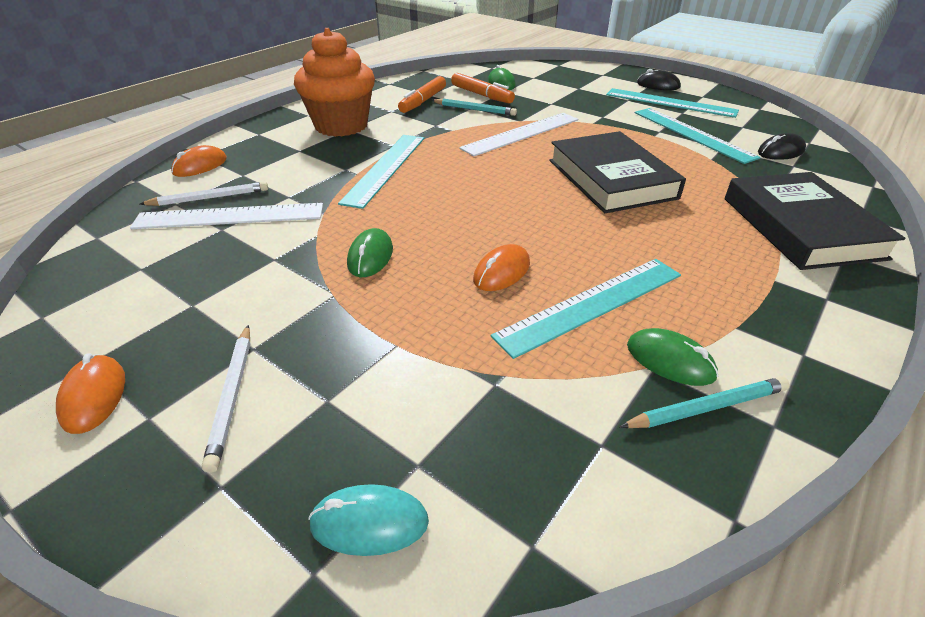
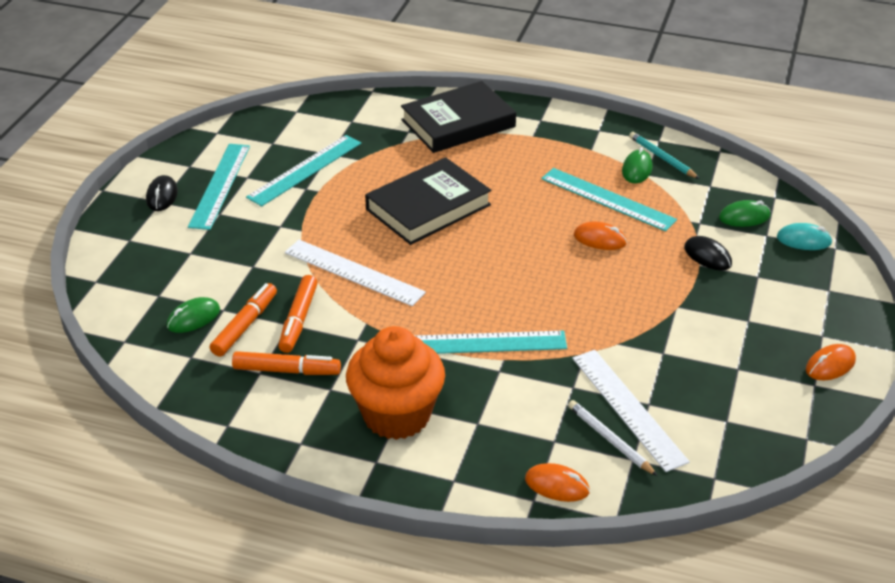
camera: 110 degrees left, 0 degrees up
white pencil [202,325,251,473] -> none
turquoise mouse [308,484,429,556] -> turquoise mouse turned 60 degrees counterclockwise [777,223,833,250]
green mouse [347,228,393,277] -> green mouse moved to [719,200,771,227]
turquoise pencil [431,98,517,116] -> orange marker [278,275,318,353]
black mouse [758,133,806,160] -> black mouse moved to [684,236,732,270]

